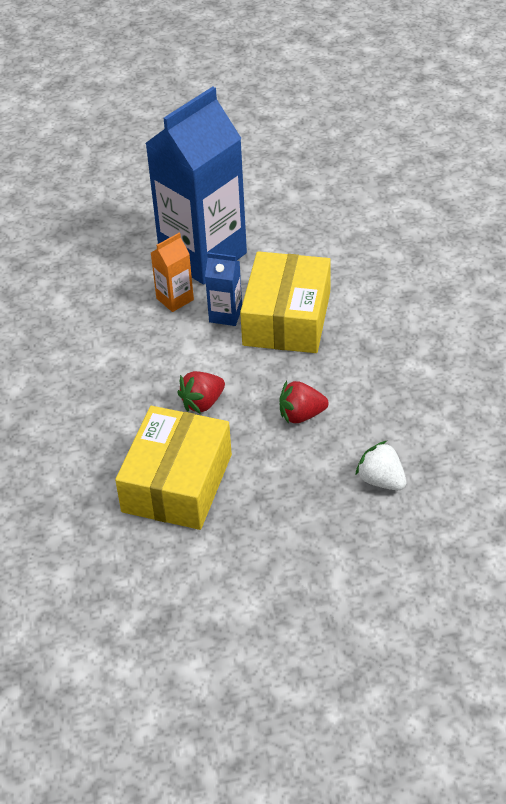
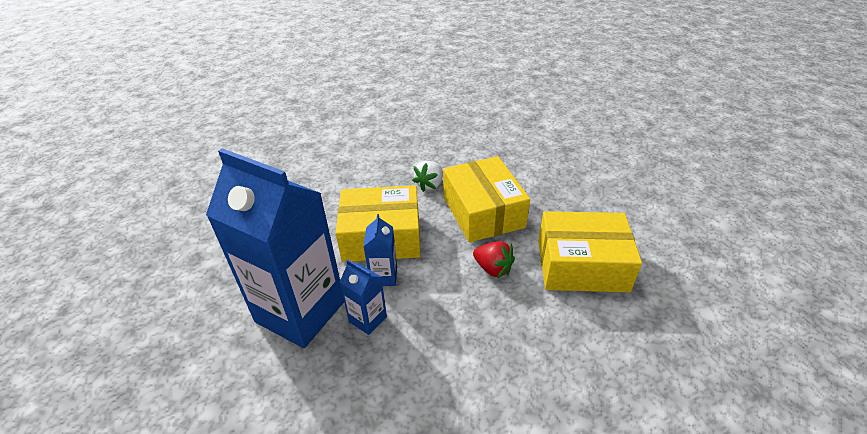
camera: 105 degrees left, 5 degrees down
orange carton [151,233,194,312] -> blue carton [340,259,387,335]
red strawberry [279,381,329,424] -> yellow box [443,156,530,242]
white strawberry [356,441,406,490] -> white strawberry moved to [412,161,443,192]

